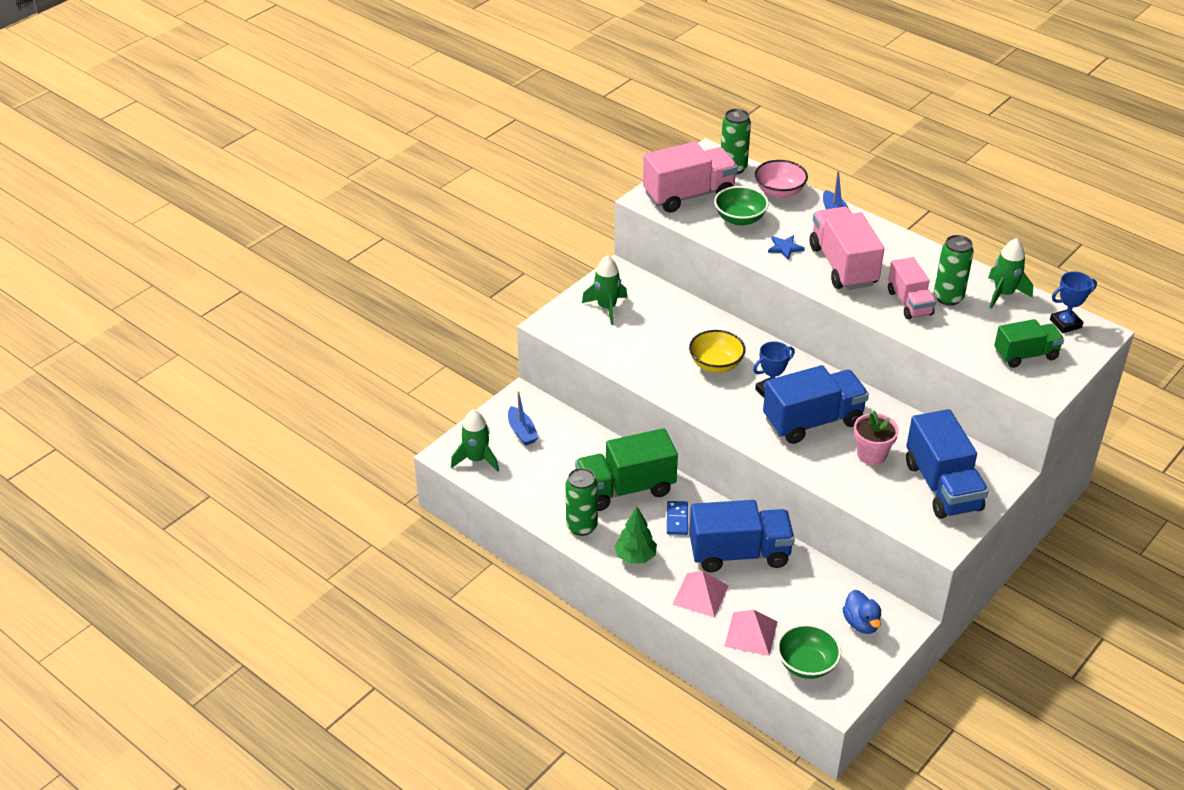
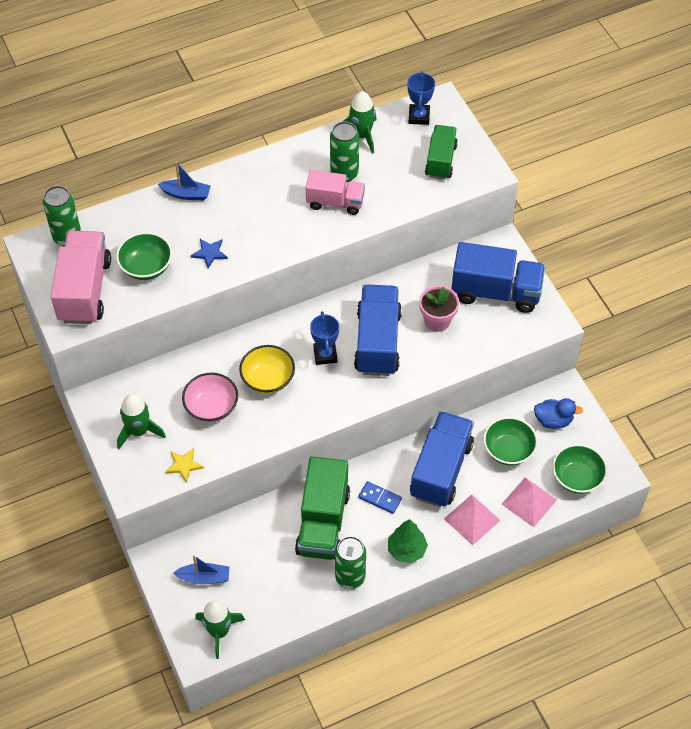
camera: 65 degrees left, 15 degrees up
pink bowl [755,160,808,198] -> pink bowl moved to [182,373,238,423]
pink truck [810,207,884,290] -> none
none -> yellow star [165,448,204,482]
none -> green bowl [483,417,538,465]

